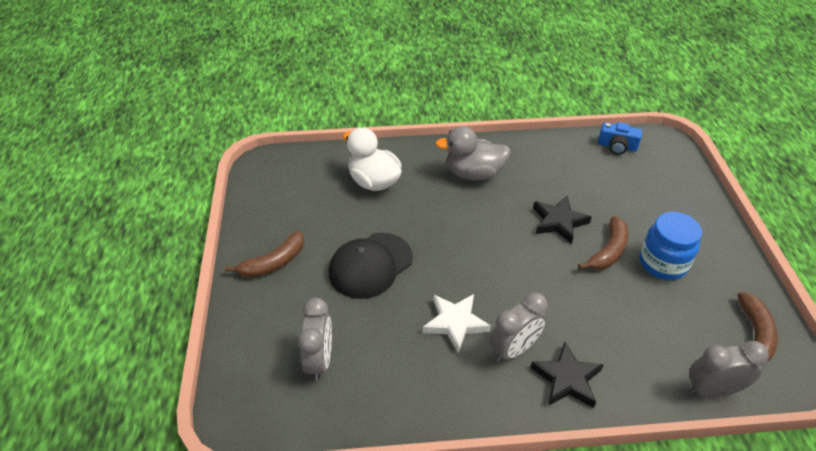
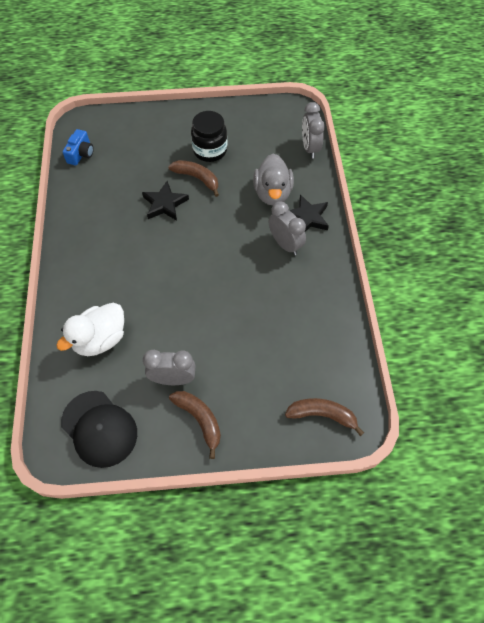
camera: 90 degrees left, 15 degrees up
grey clock [298,298,332,381] -> grey clock moved to [143,350,196,385]
black cap [329,233,413,299] -> black cap moved to [61,391,137,468]
white star [423,294,491,353] -> none
grey duck [435,126,510,180] -> grey duck moved to [253,153,294,205]
blue jar [640,212,702,280] -> black jar [191,111,227,162]
brown banana [737,292,778,362] -> brown banana moved to [285,398,364,436]

